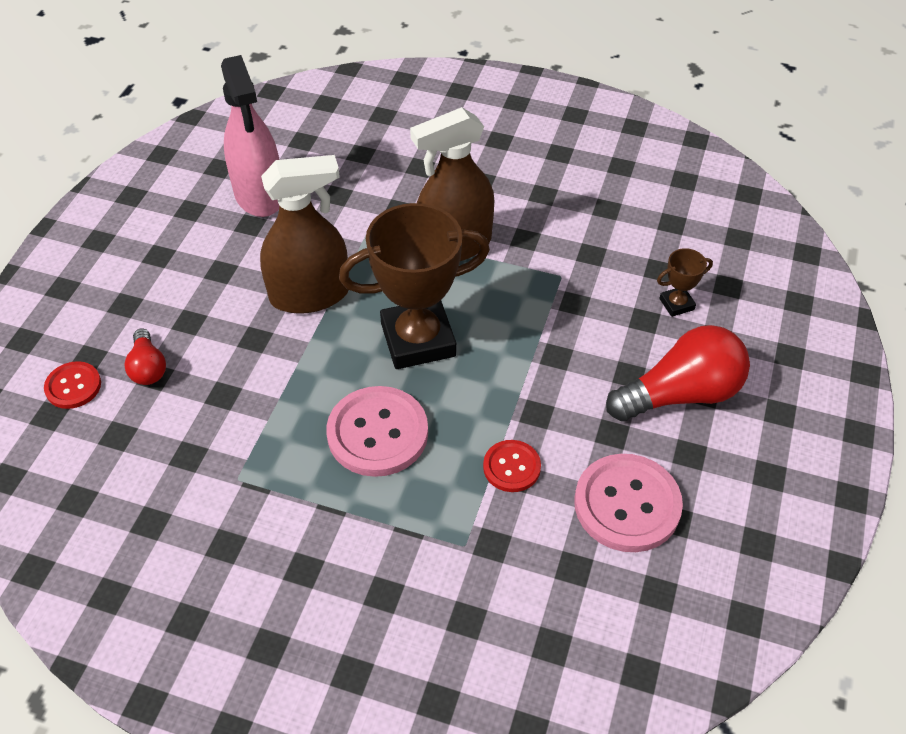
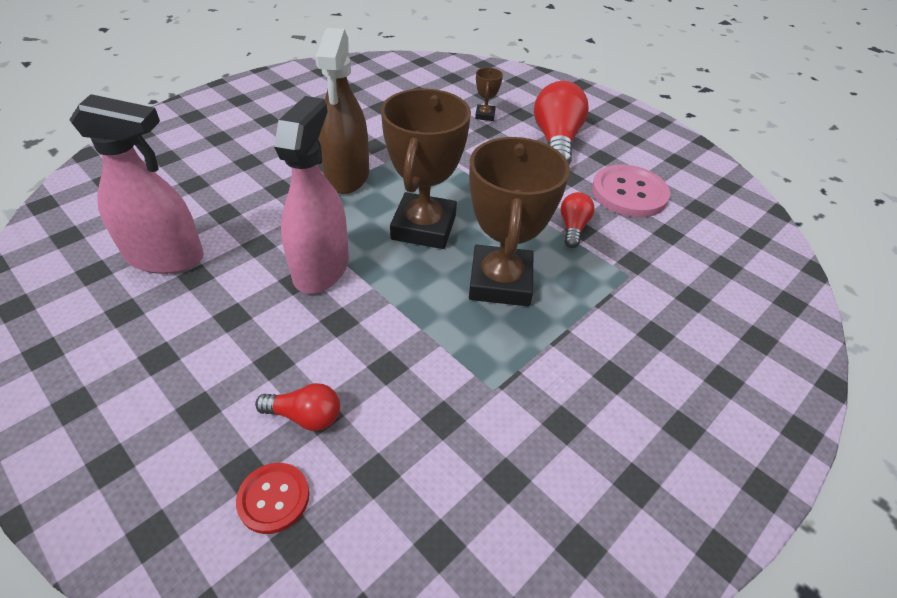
camera: 65 degrees left, 5 degrees down
brown spray bottle [260,155,349,314] -> pink spray bottle [274,96,349,294]
pink button [326,386,428,477] -> brown trophy [469,137,570,306]
red button [483,440,541,492] -> red light bulb [561,192,595,248]

